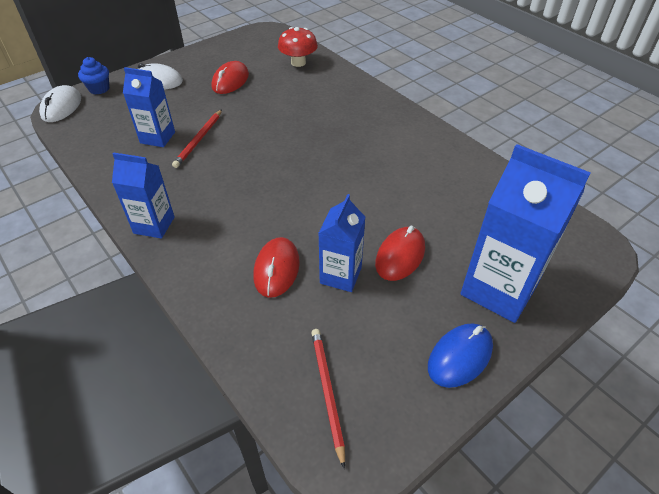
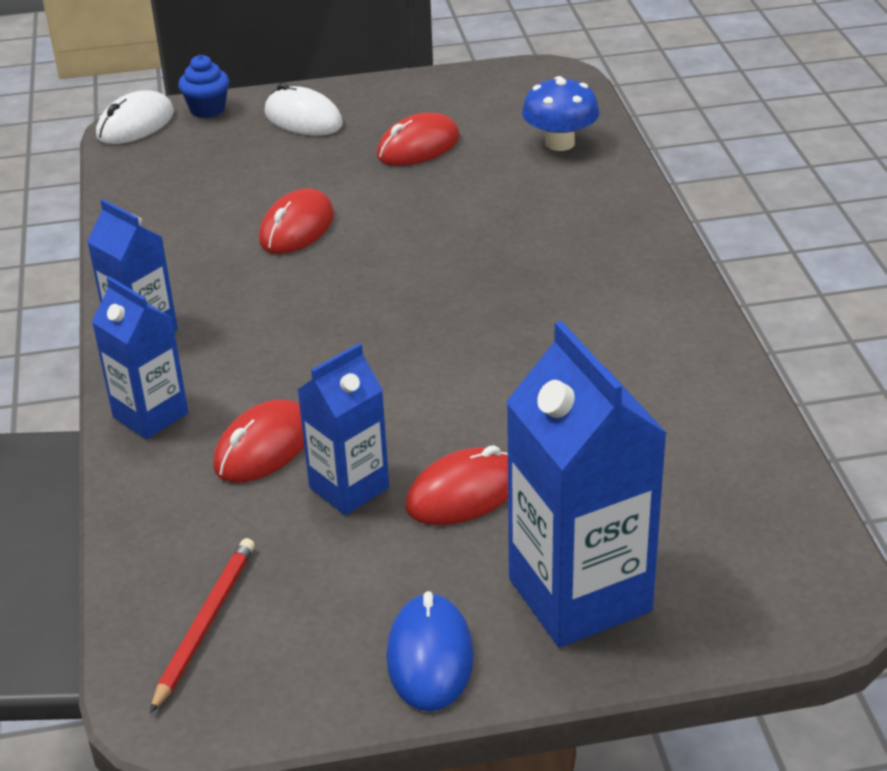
camera: 30 degrees right, 10 degrees down
blue carton [123,67,175,147] -> blue carton moved to [92,276,188,439]
red pencil [172,109,222,168] -> red mouse [259,188,334,254]
red mushroom [278,27,318,67] -> blue mushroom [522,76,600,151]
blue mouse [428,323,493,388] -> blue mouse turned 75 degrees counterclockwise [386,591,474,711]

